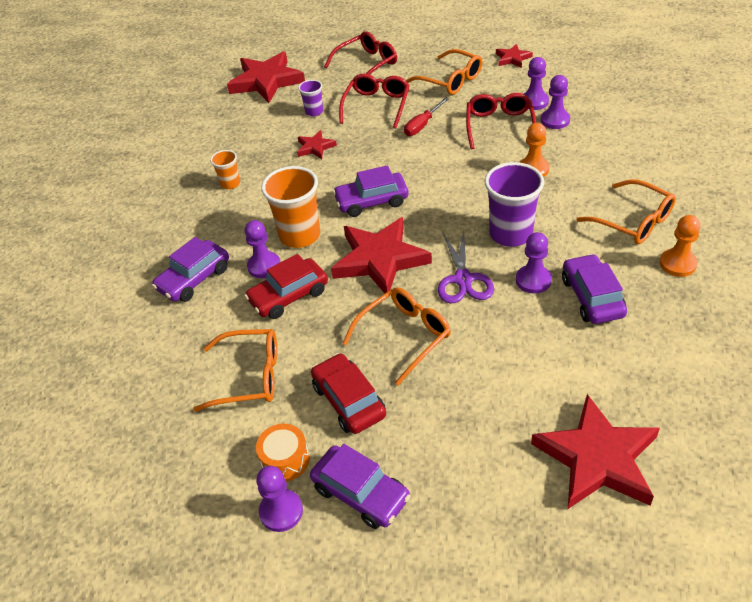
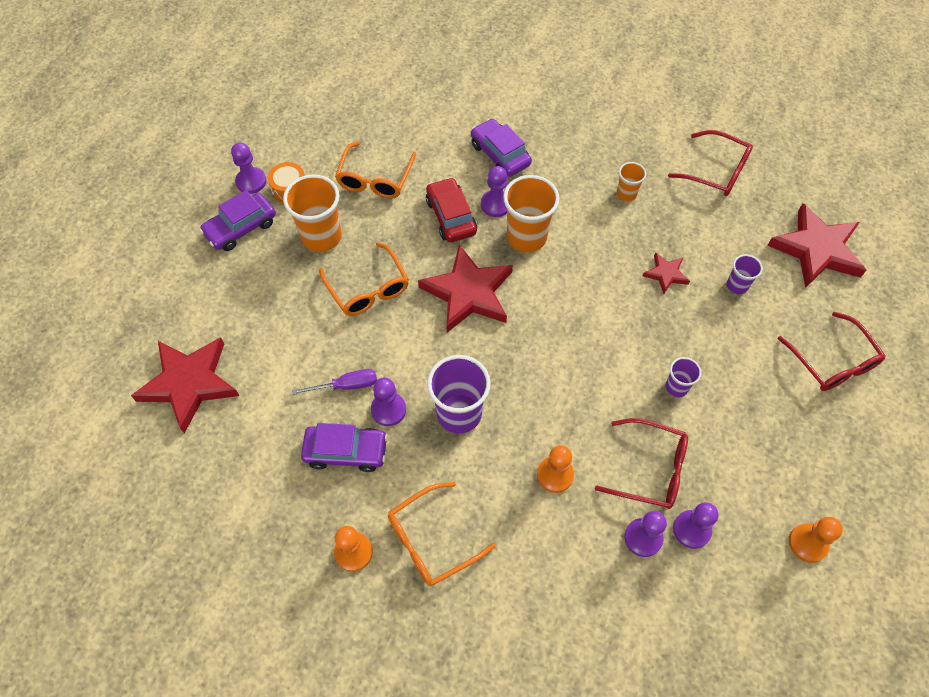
camera: 100 degrees right, 15 degrees up
red car [311,353,386,434] -> orange cup [283,174,342,252]
purple car [333,165,408,217] -> none
red glasses [339,74,410,129] -> red glasses moved to [668,130,753,196]
red screwdriver [404,97,448,136] -> purple cup [666,357,702,397]
orange glasses [406,49,482,95] -> none
purple scissors [438,230,494,304] -> none
red star [496,44,533,68] -> orange pawn [789,517,843,563]
none -> purple screwdriver [292,369,377,395]

